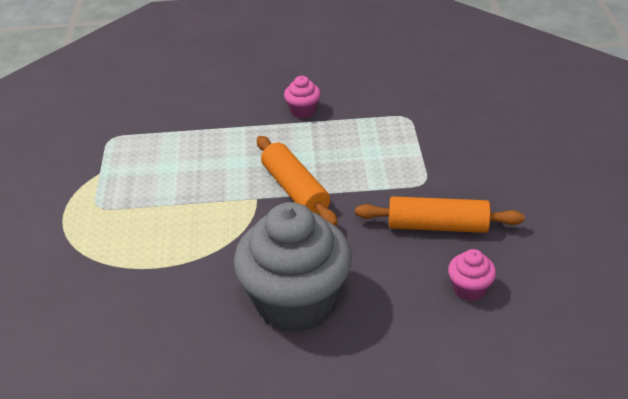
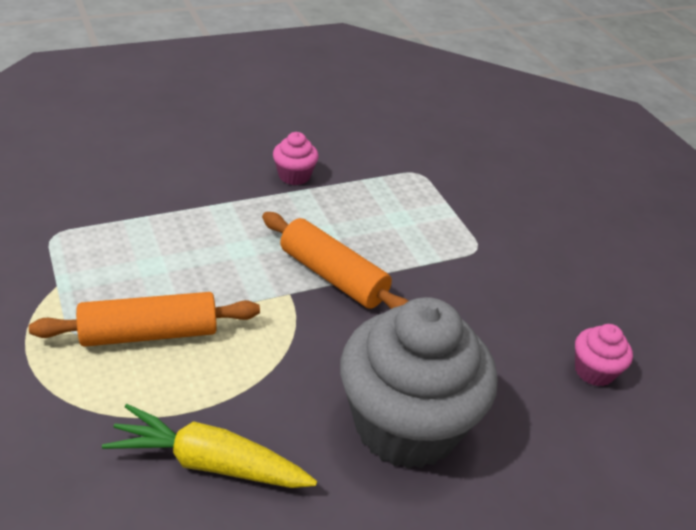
camera: 25 degrees left, 0 degrees up
orange rolling pin [355,196,524,233] -> orange rolling pin moved to [29,292,260,347]
none -> yellow carrot [102,404,317,488]

